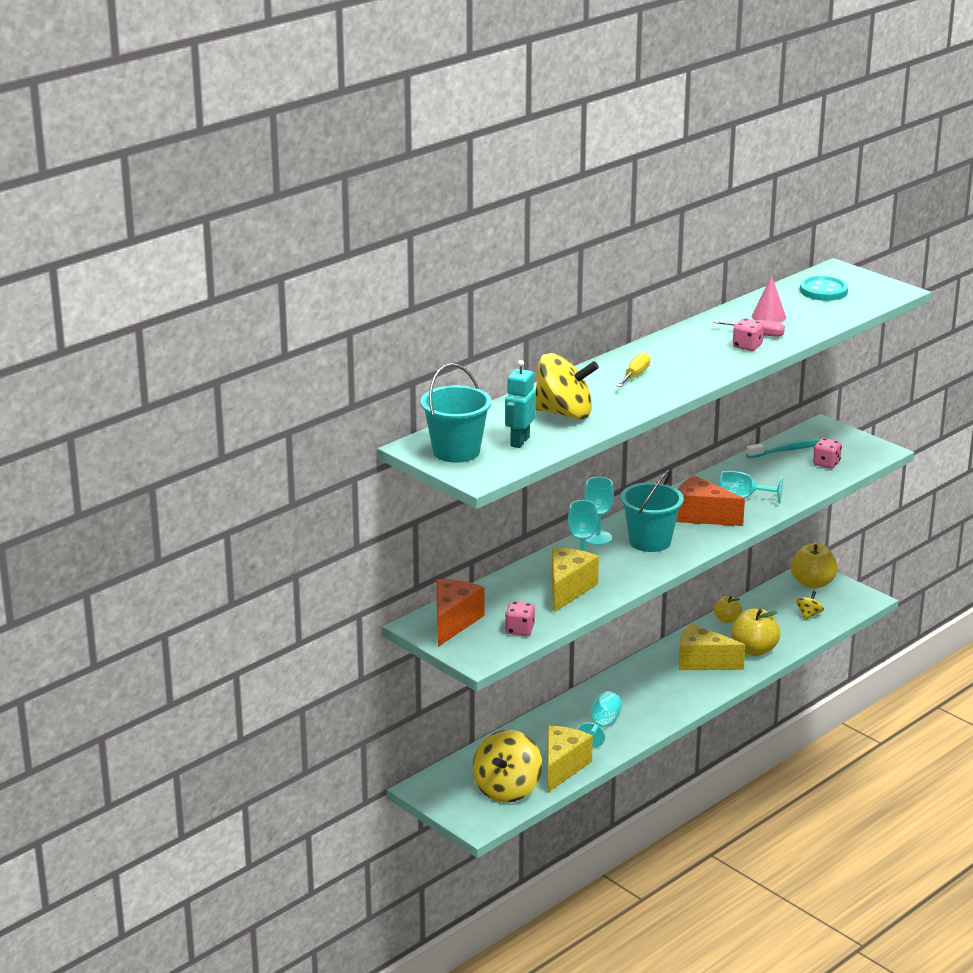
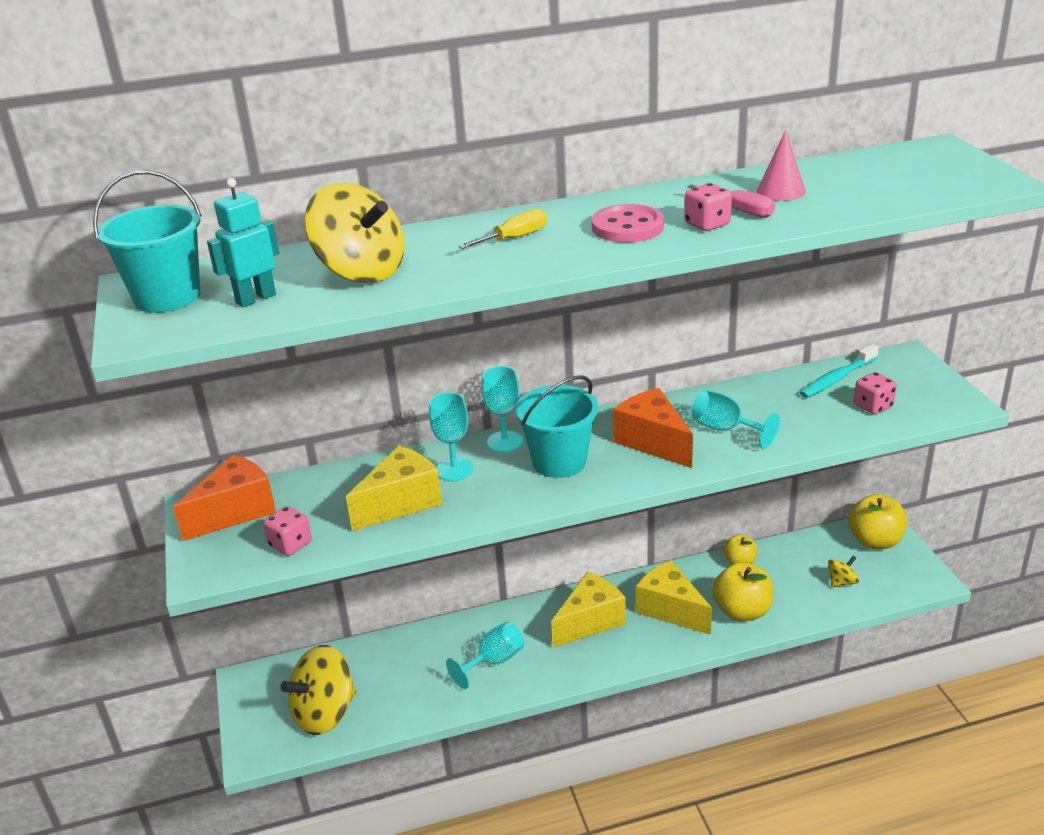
camera: 30 degrees right, 5 degrees up
yellow cheese [547,726,593,792] -> yellow cheese moved to [551,572,626,648]
turquoise toothbrush [746,438,821,458] -> turquoise toothbrush turned 135 degrees clockwise [800,344,879,398]
turquoise button [800,276,848,301] -> none
none -> pink button [592,204,664,243]

